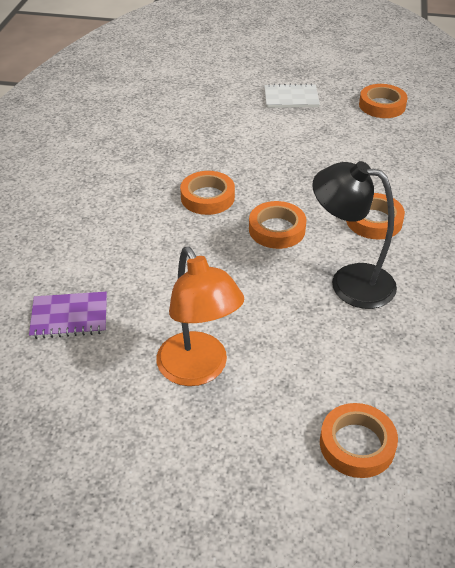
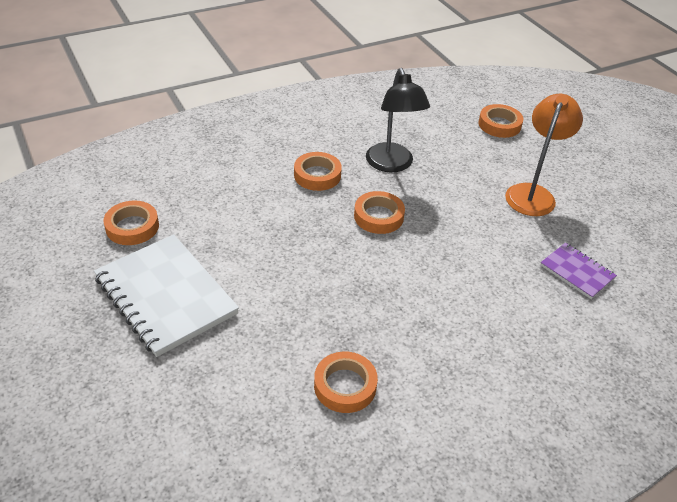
camera: 130 degrees left, 0 degrees up
orange tape [180,171,235,215] -> orange tape moved to [314,351,378,413]
white notebook [264,83,320,108] -> white notebook [94,234,239,357], size x1.95

